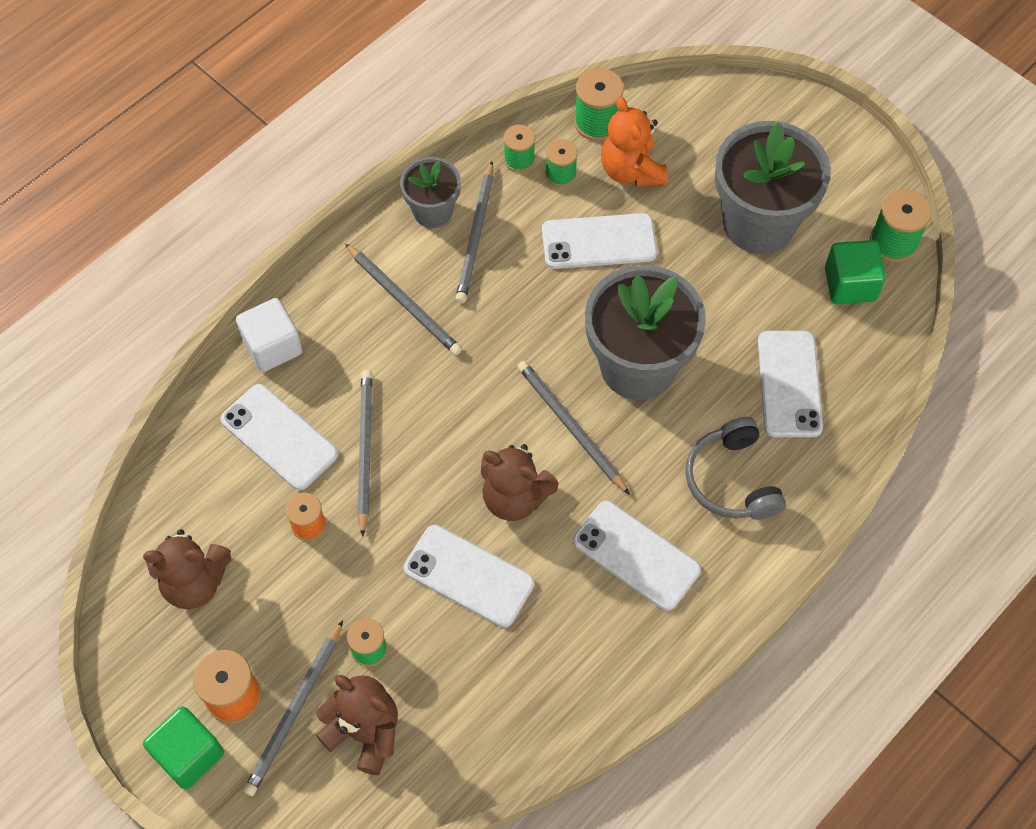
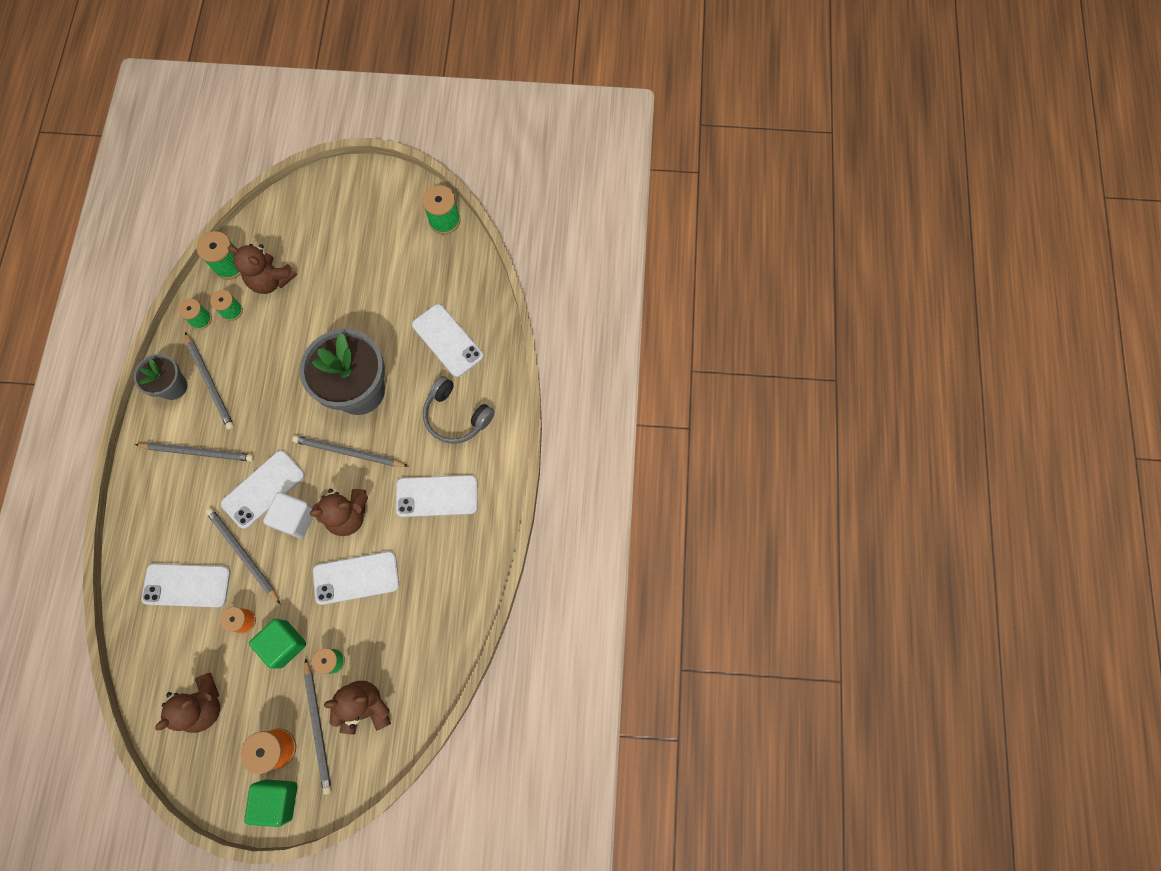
camera: 40 degrees left, 10 degrees up
white cube [236,298,302,372] -> white cube moved to [263,492,313,538]
white phone [542,213,657,269] -> white phone moved to [221,450,305,529]
orange teddy bear [601,97,668,187] -> brown teddy bear [228,244,297,294]
grey flower pot [715,121,831,254] -> none
green cube [825,240,886,304] -> green cube moved to [249,619,306,669]

